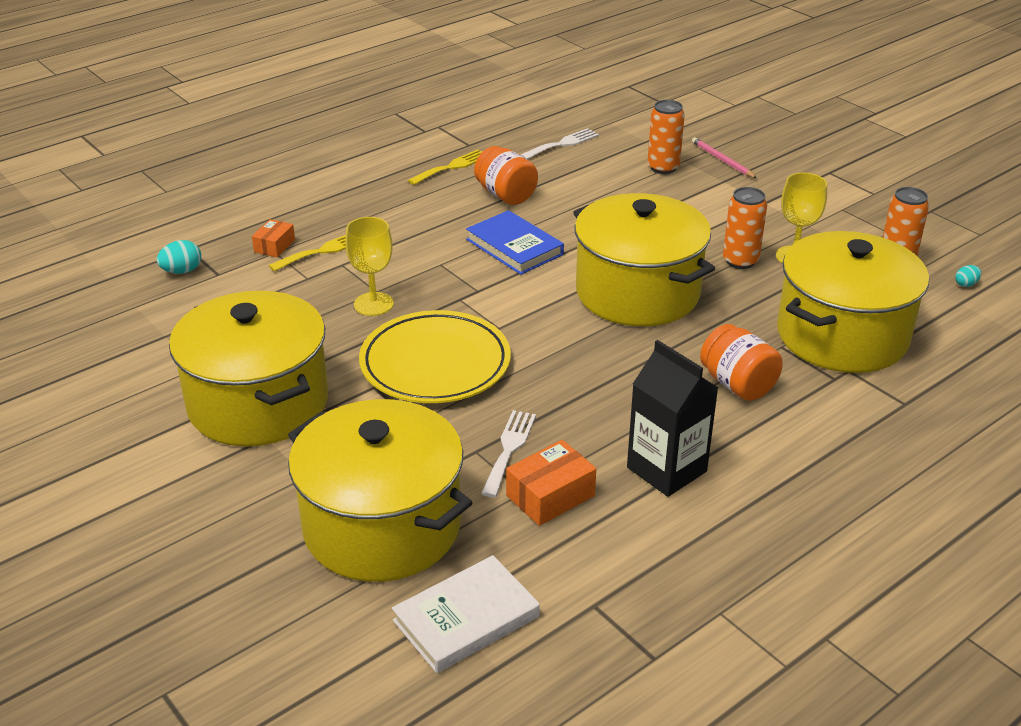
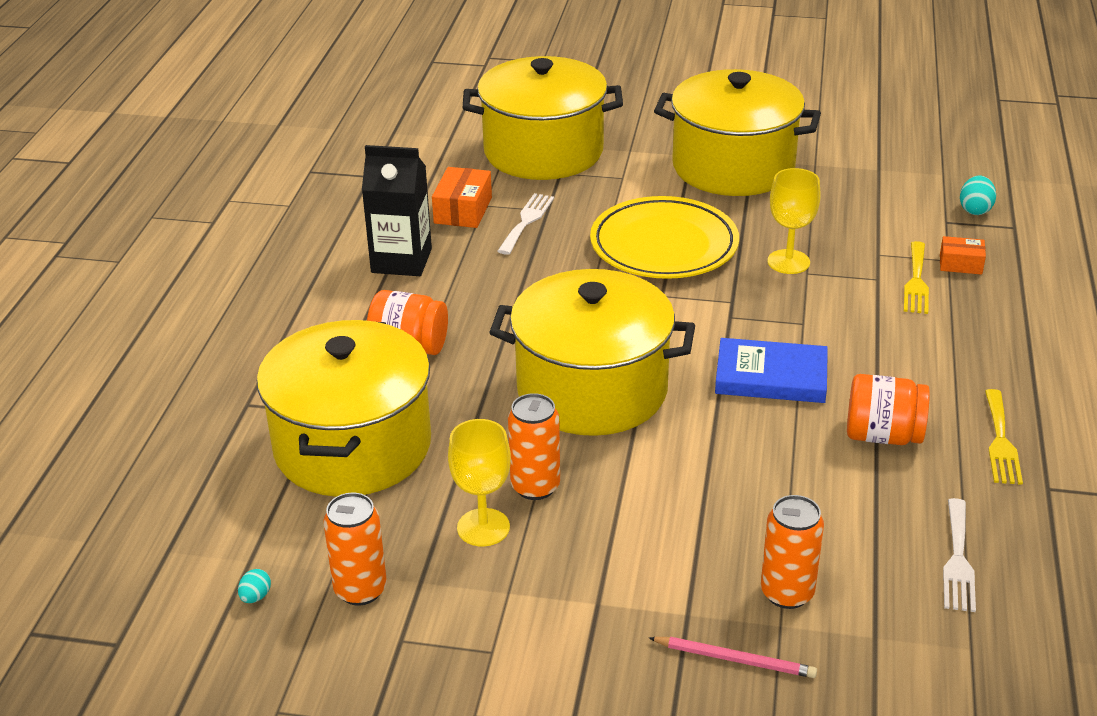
camera: 140 degrees right, 0 degrees up
orange box [252,219,295,257] -> orange box turned 60 degrees counterclockwise [940,236,986,275]
white book [392,555,540,673] -> none
white fork [481,410,536,498] -> white fork turned 135 degrees counterclockwise [498,193,554,255]

